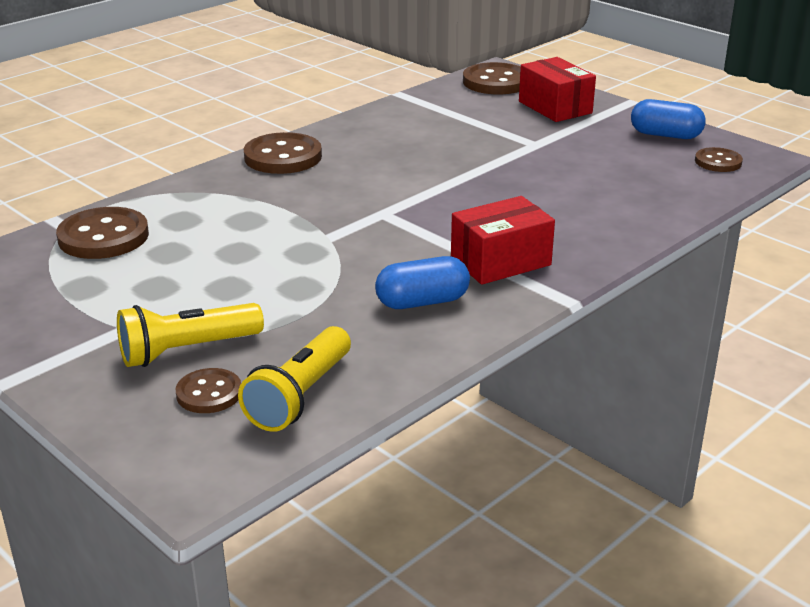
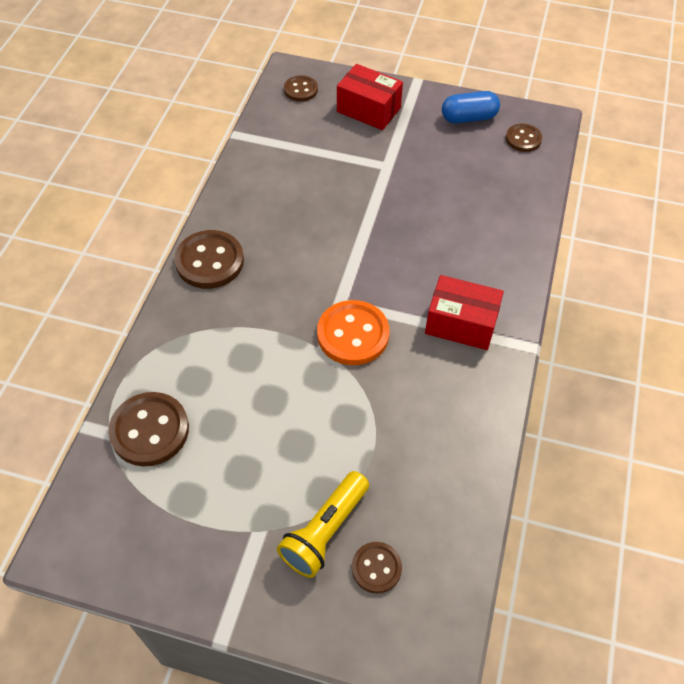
camera: 30 degrees left, 25 degrees up
yellow flashlight [238,326,351,432] -> none
blue capsule [375,256,470,309] -> none
red box [451,196,555,285] -> red box turned 75 degrees clockwise [425,275,504,350]
brown button [463,62,521,94] -> brown button [284,75,318,102], size x0.59
none -> orange button [317,300,390,365]

